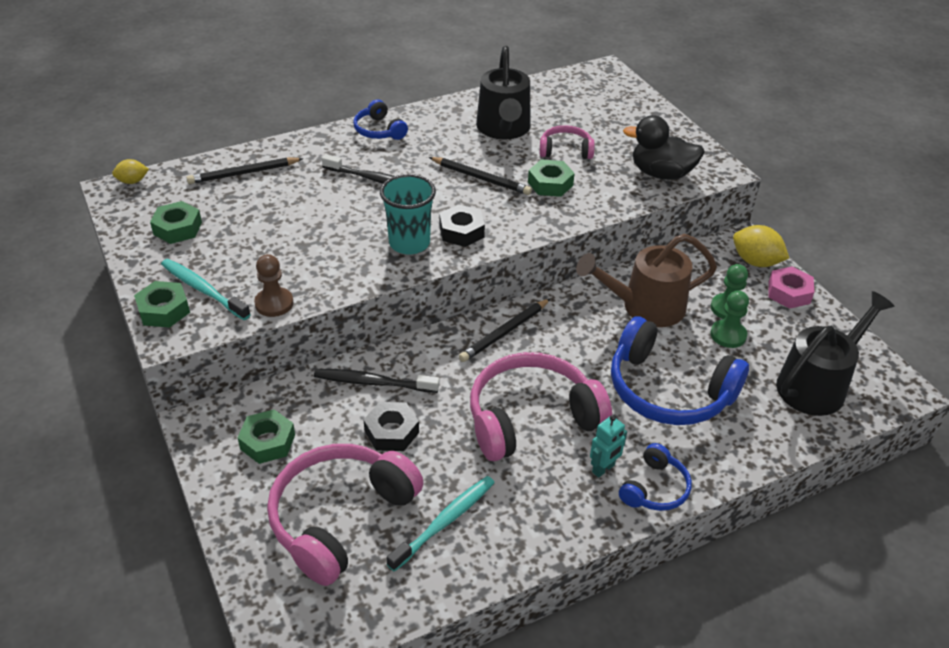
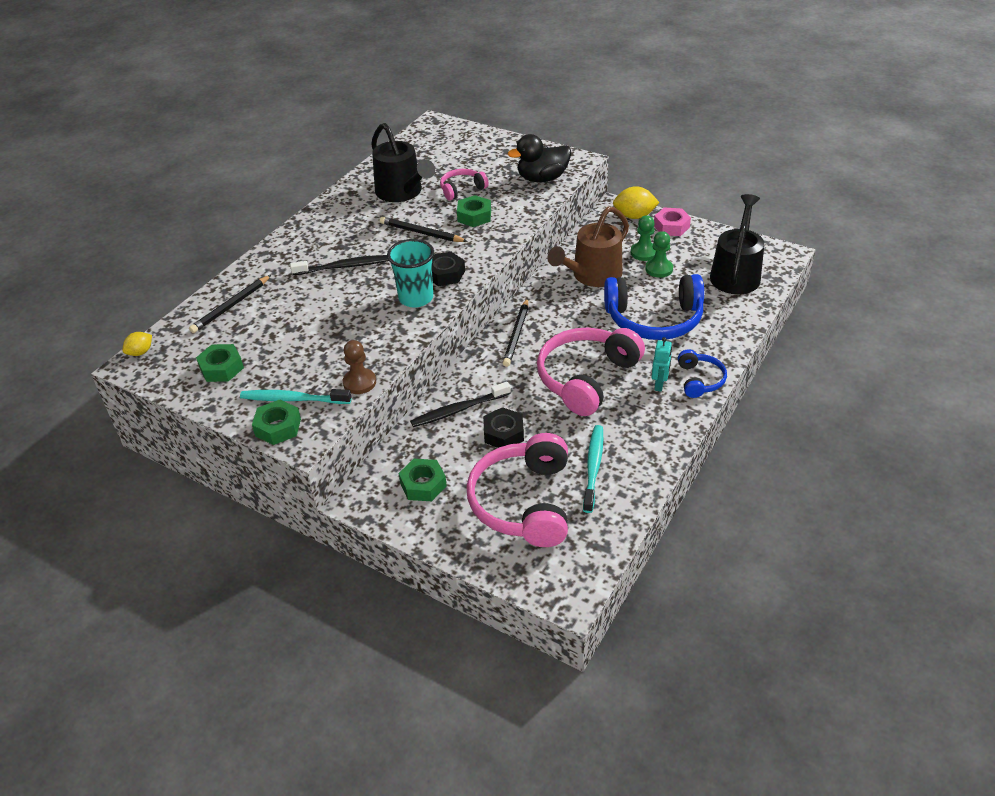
camera: 30 degrees left, 0 degrees up
blue headphones [353,99,408,140] -> none
black pencil [429,157,532,195] -> black pencil turned 150 degrees counterclockwise [380,217,468,242]

